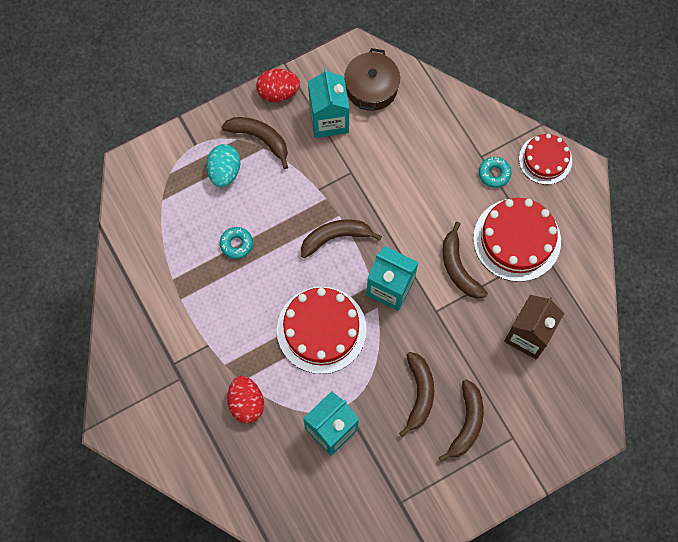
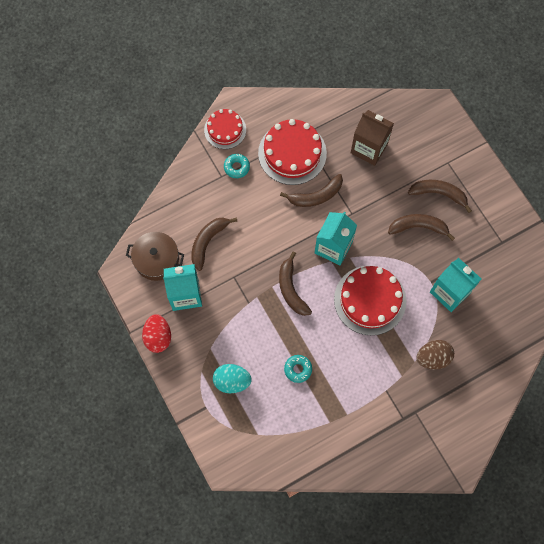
camera: 90 degrees left, 0 degrees up
brown banana [221,117,288,169] -> brown banana moved to [191,217,237,271]
red egg [227,376,264,423] -> brown egg [416,340,454,369]

